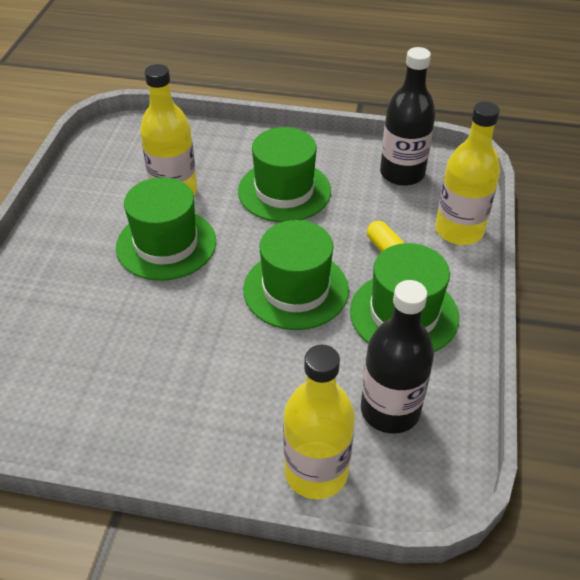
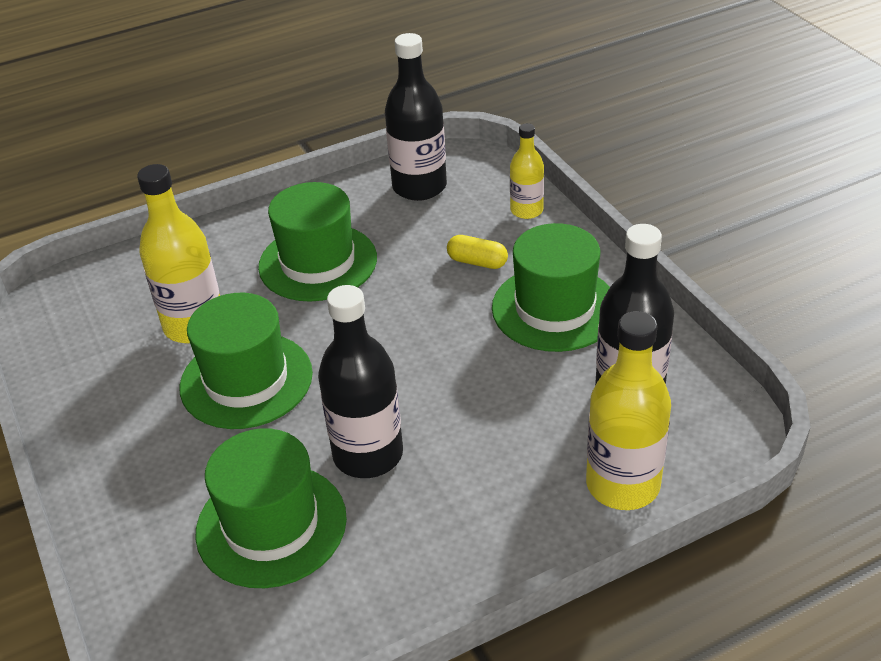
camera: 35 degrees left, 5 degrees down
green hat [243,220,349,330] -> green hat moved to [195,428,347,588]
yellow bottle [435,101,500,245] -> yellow bottle [510,123,544,219], size x0.58
none -> black bottle [318,285,403,478]

